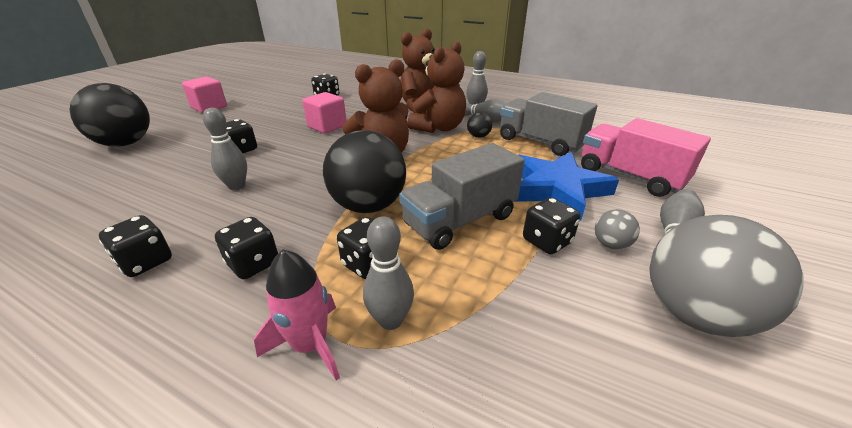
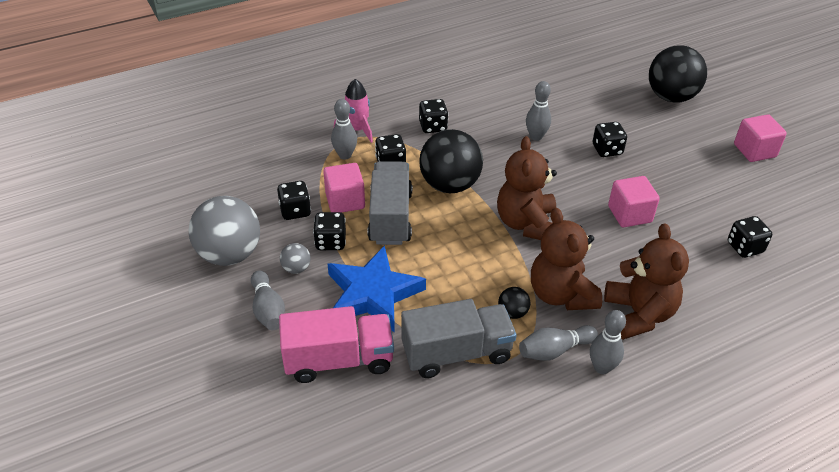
camera: 125 degrees right, 10 degrees up
black dice [99,215,172,277] -> black dice moved to [277,181,311,220]
none -> pink cube [323,163,365,213]

